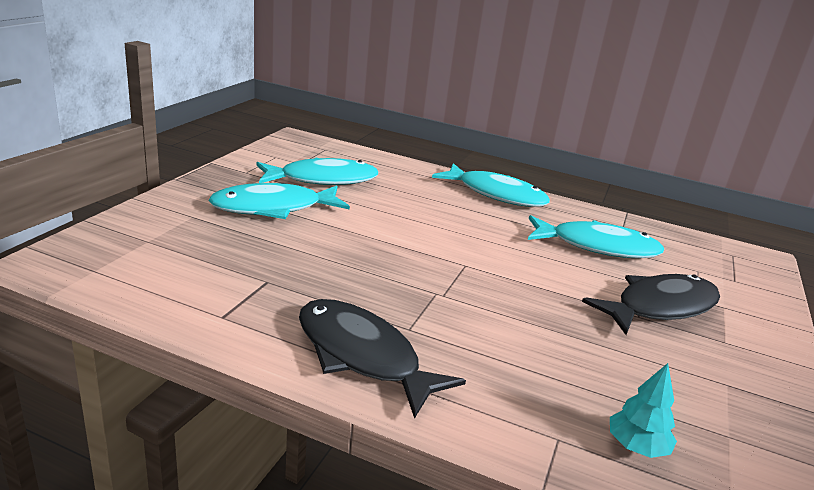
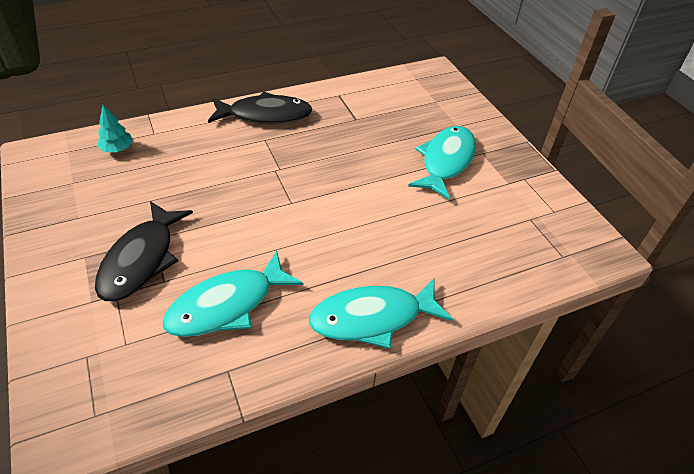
camera: 135 degrees right, 20 degrees up
turquoise fish [256,158,379,185] -> none

